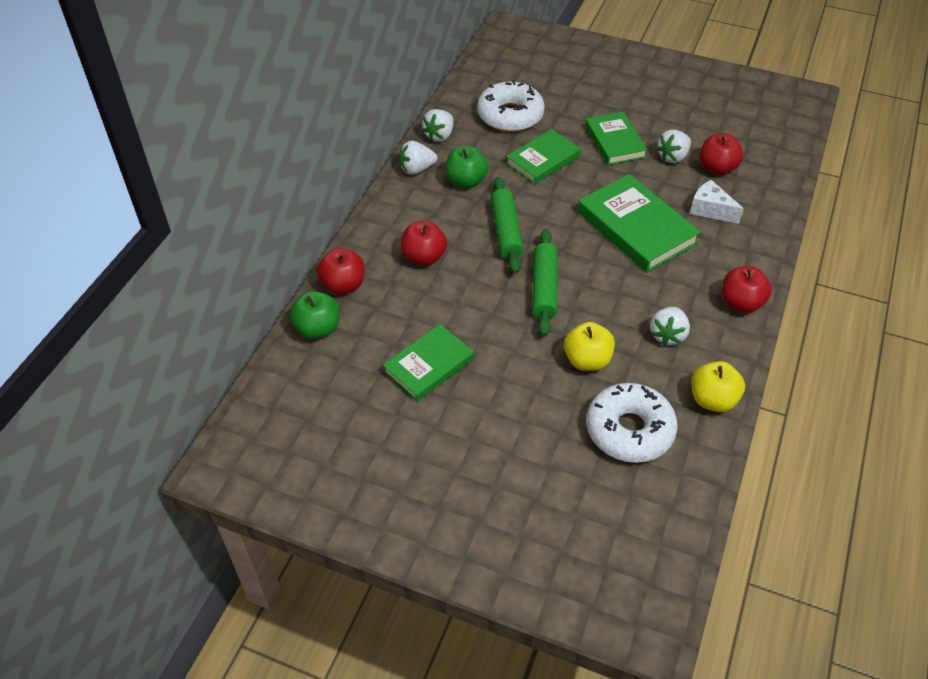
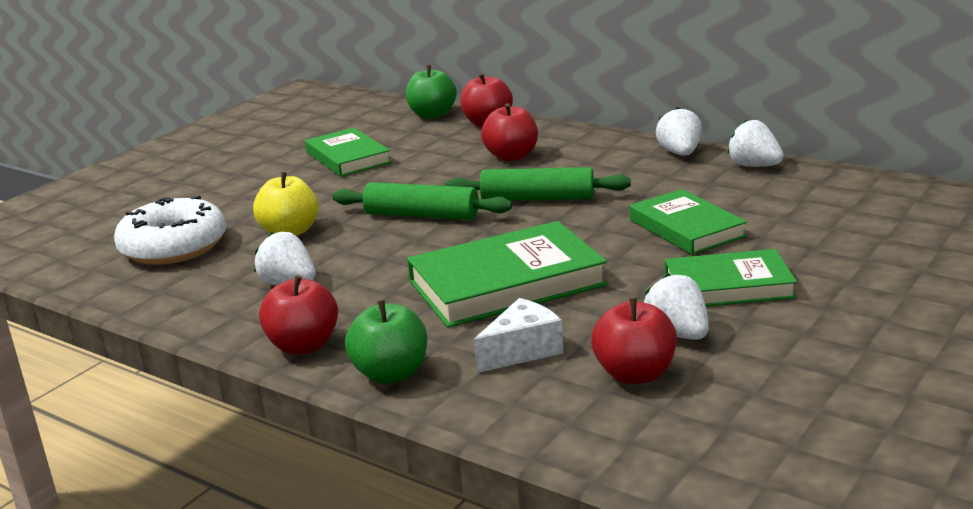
camera: 105 degrees right, 25 degrees down
green apple [445,146,488,188] -> green apple moved to [345,300,427,384]
white donut [477,80,545,132] -> none
yellow apple [691,361,745,412] -> none

